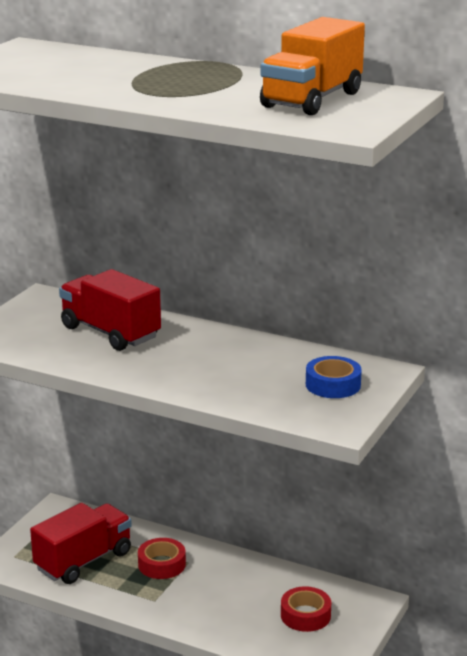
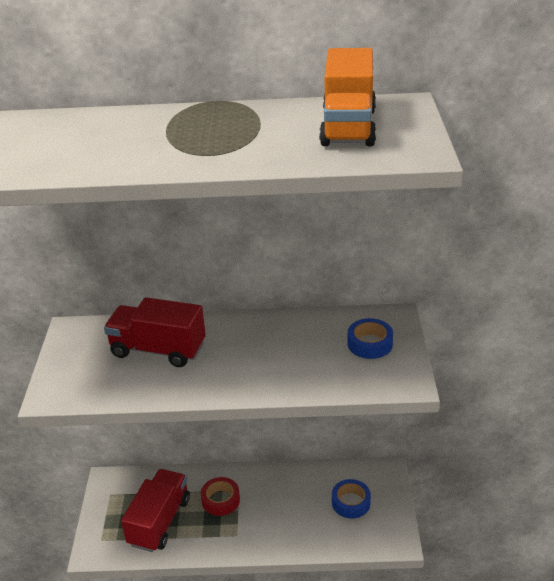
camera: 25 degrees left, 10 degrees up
red tape [281,586,331,632] -> blue tape [332,479,371,518]

